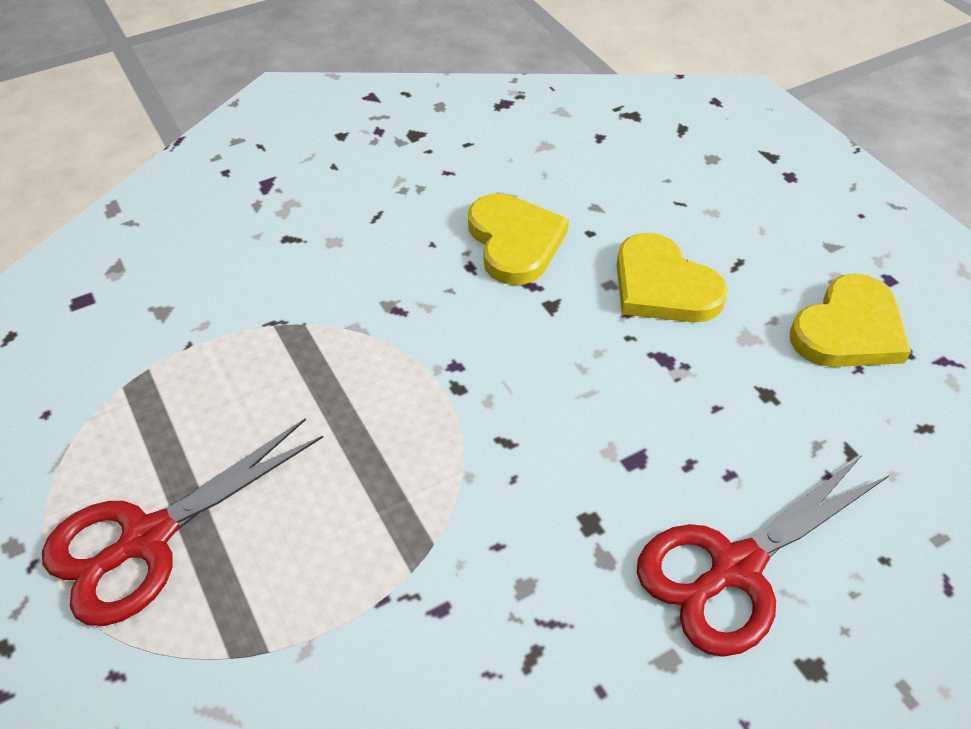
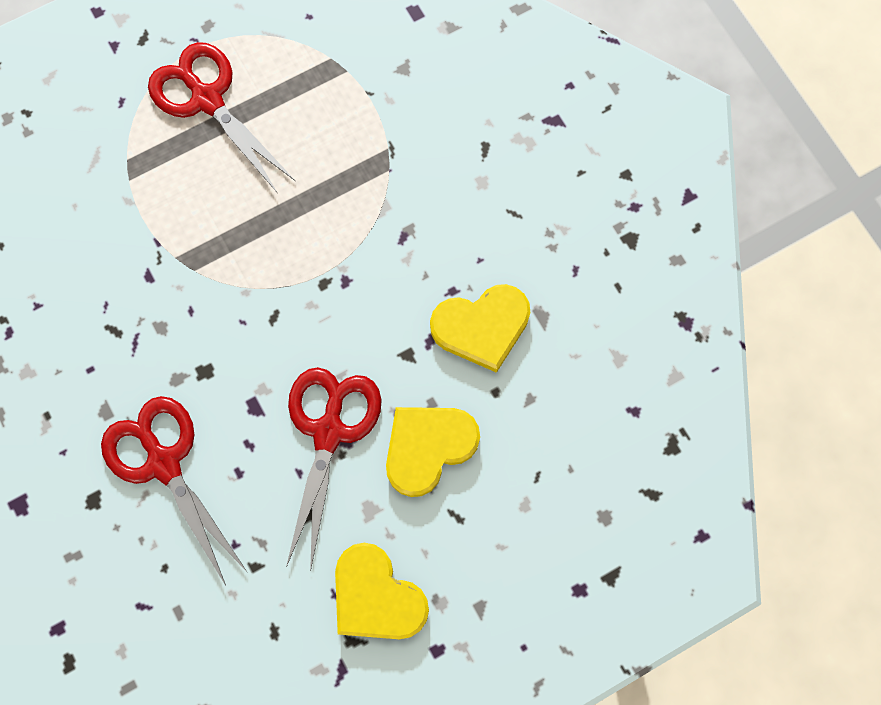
camera: 90 degrees right, 25 degrees up
none -> red scissors [286,367,382,572]

